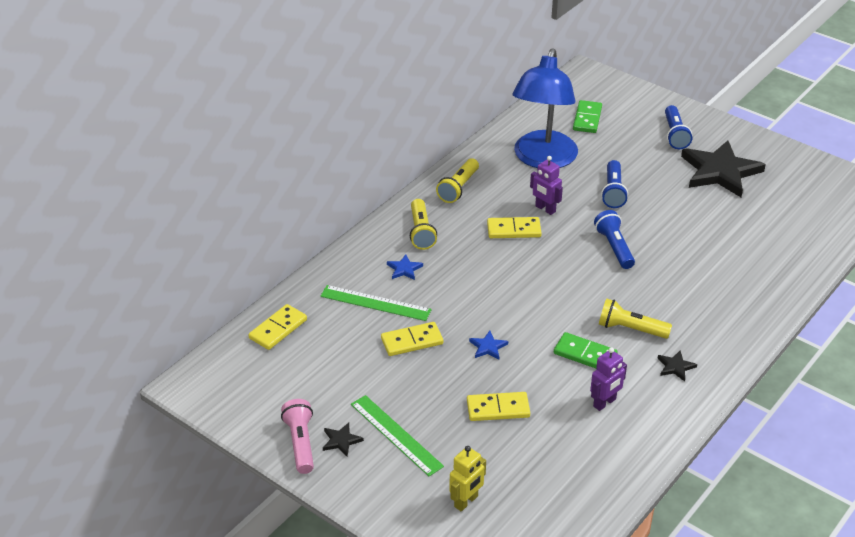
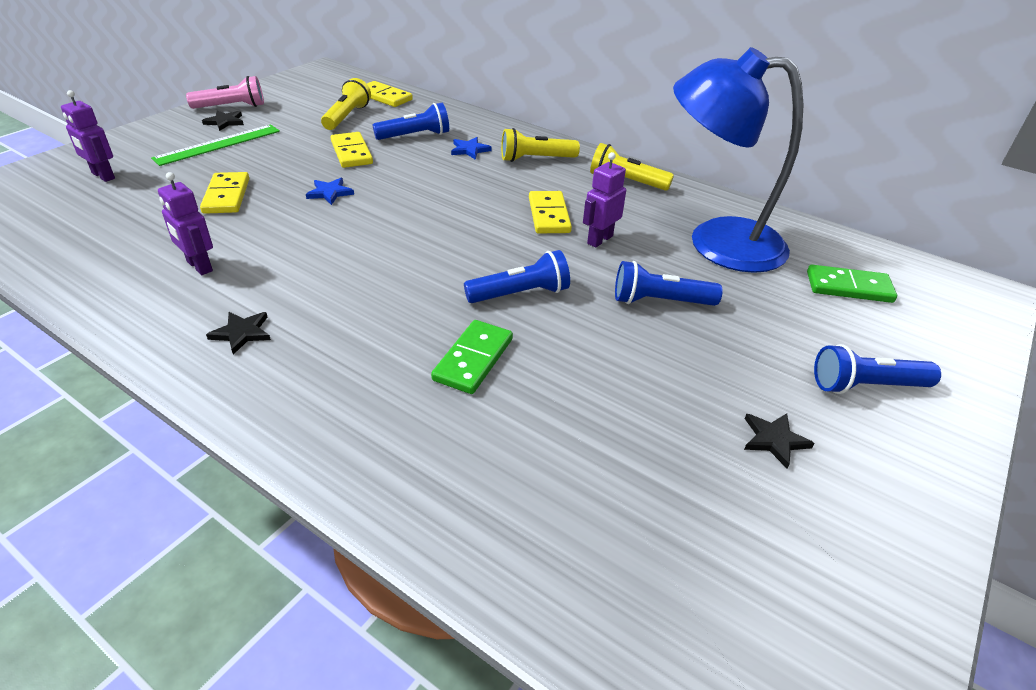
camera: 85 degrees right, 0 degrees up
green ruler [320,285,432,321] -> blue flashlight [373,103,449,140]
yellow robot [449,446,486,512] -> purple robot [61,90,115,182]
green domino [554,332,618,368] -> green domino moved to [431,320,513,394]
yellow flashlight [599,298,672,339] -> yellow flashlight moved to [321,78,371,130]
black star [681,140,766,197] -> black star [744,413,815,469], size x0.40

